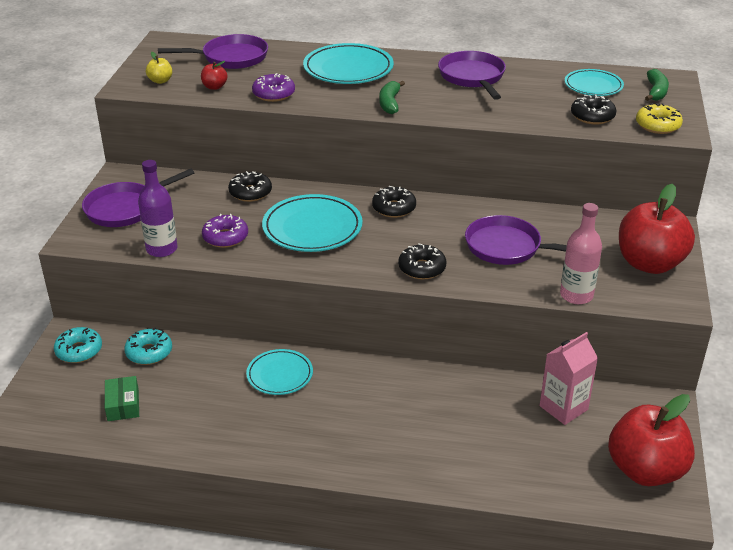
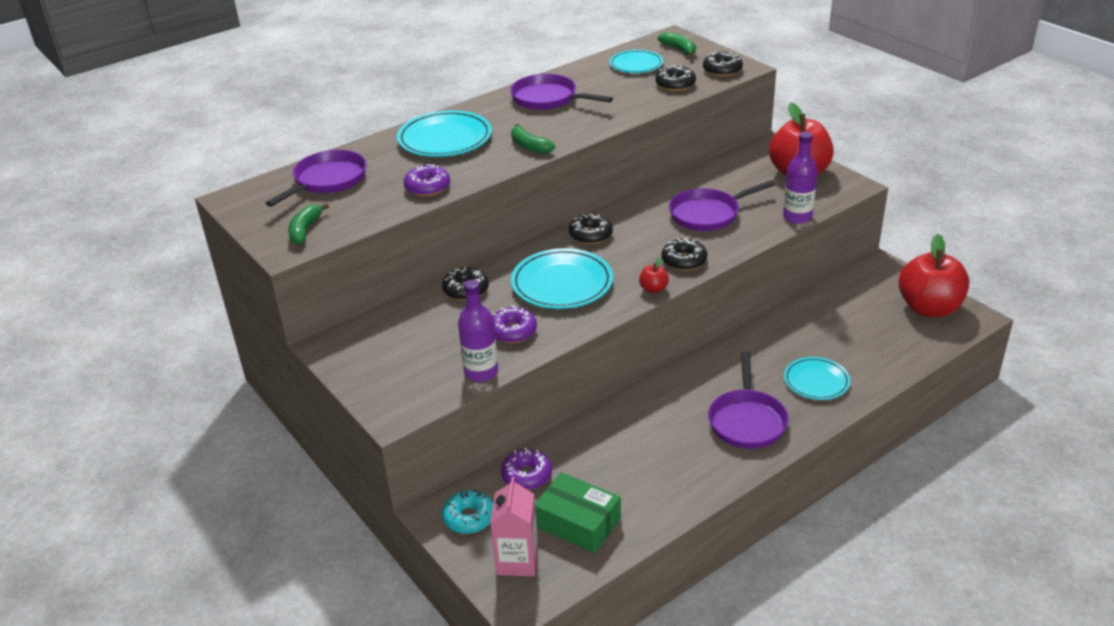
camera: 45 degrees left, 0 degrees up
purple pan [82,169,194,227] -> purple pan moved to [708,352,789,449]
green box [105,376,139,421] -> green box [535,472,621,553], size x1.59
turquoise donut [124,328,172,365] -> purple donut [501,447,552,490]
yellow apple [146,52,172,84] -> green banana [288,203,329,245]
red apple [201,61,228,90] -> red apple moved to [639,257,669,293]
turquoise plate [246,349,313,395] -> turquoise plate moved to [784,357,850,400]
pink carton [539,332,598,425] -> pink carton moved to [490,477,538,576]
pink bottle [560,203,602,304] -> purple bottle [783,132,818,224]
yellow donut [636,103,683,134] -> black donut [703,51,743,77]

